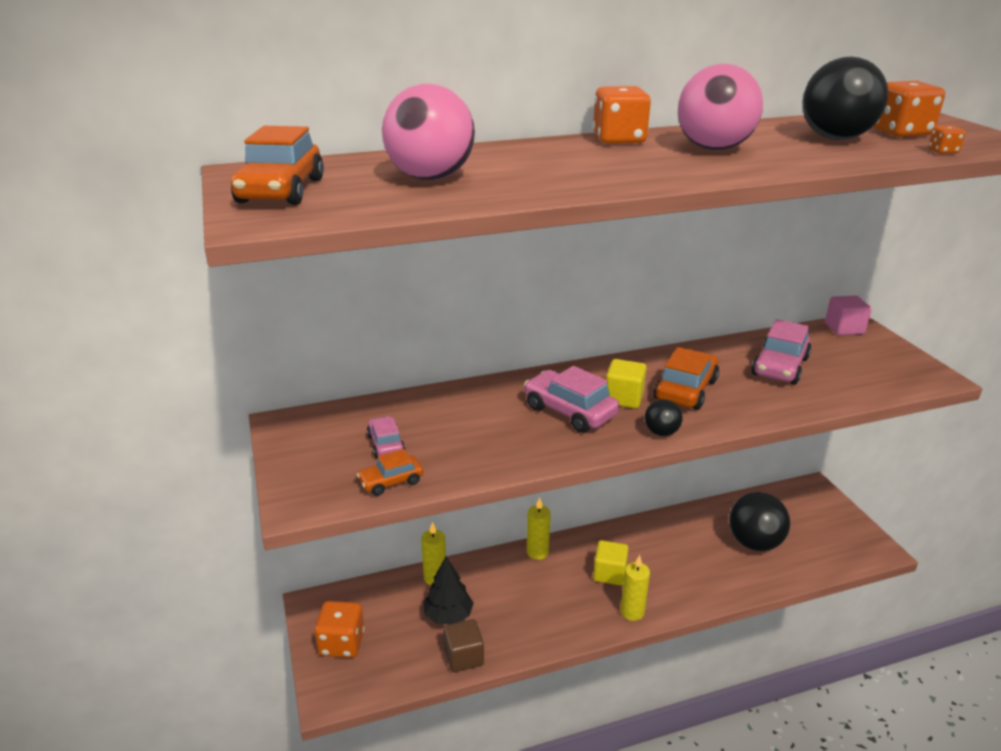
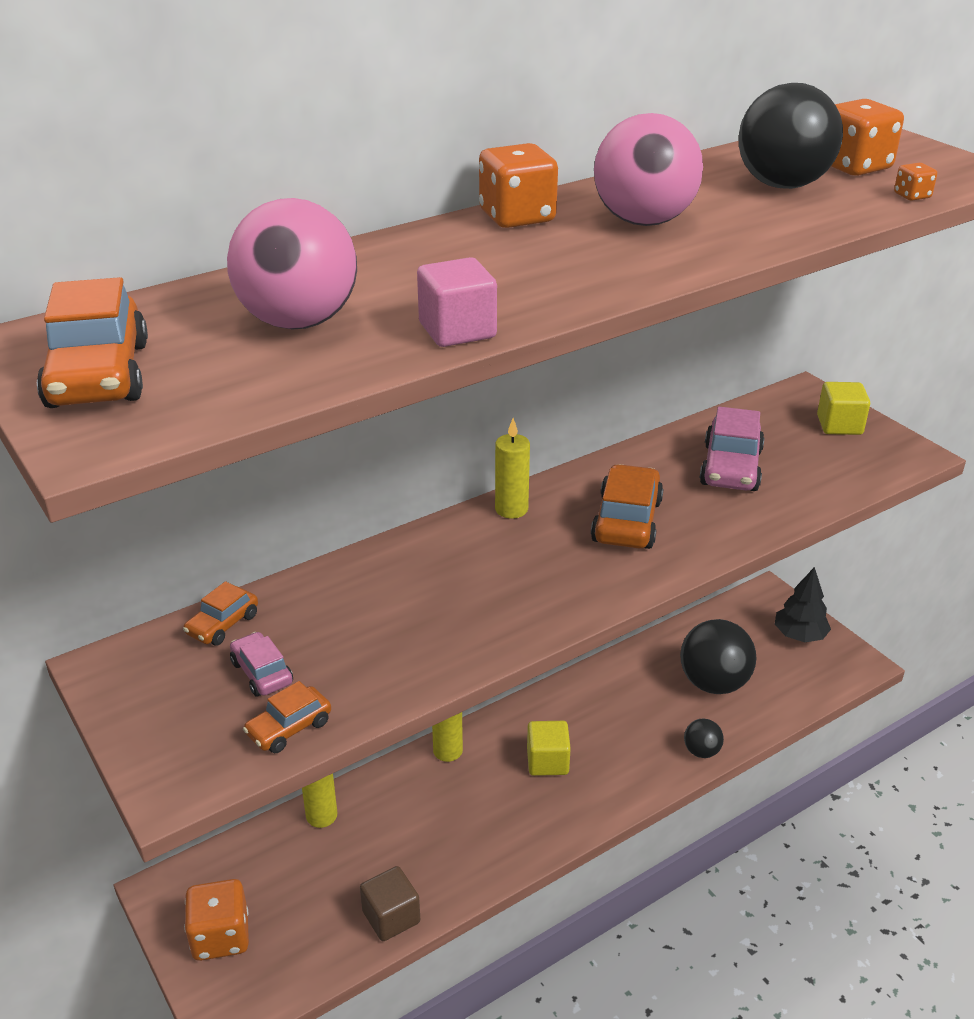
camera: 15 degrees left, 5 degrees up
black tree [423,557,474,624] -> black tree moved to [775,567,831,642]
pink car [524,366,619,433] -> none
yellow cube [606,359,647,409] -> yellow cube moved to [817,382,870,435]
yellow candle [620,555,650,621] -> yellow candle moved to [495,418,530,519]
black ball [645,399,683,436] -> black ball moved to [684,719,724,758]
pink cube [825,295,872,335] -> pink cube moved to [417,257,497,347]
none -> orange car [183,581,258,646]

